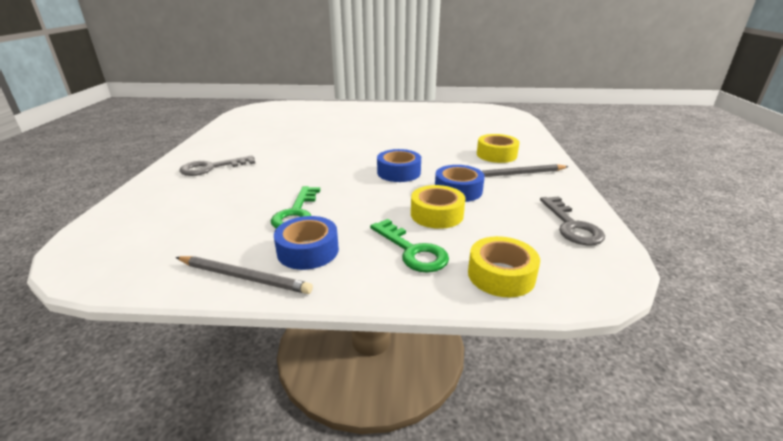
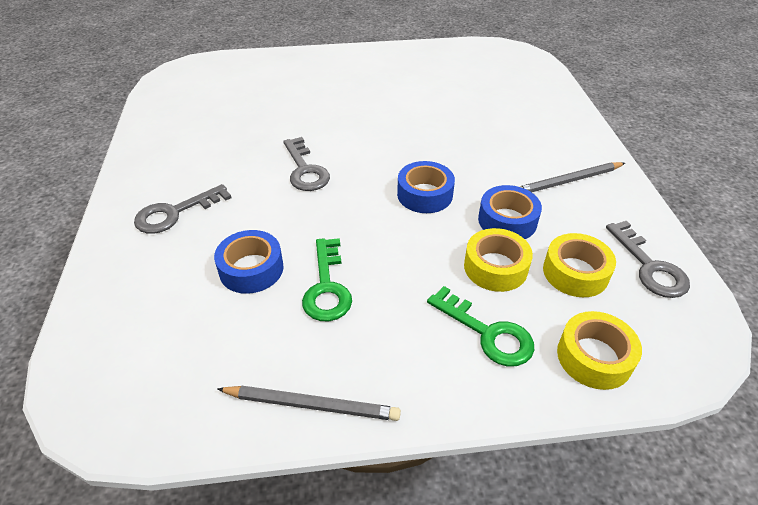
camera: 10 degrees left, 15 degrees up
blue tape [274,216,339,270] -> blue tape moved to [214,230,284,294]
yellow tape [477,134,520,163] -> yellow tape moved to [543,233,616,297]
none -> grey key [283,137,330,191]

